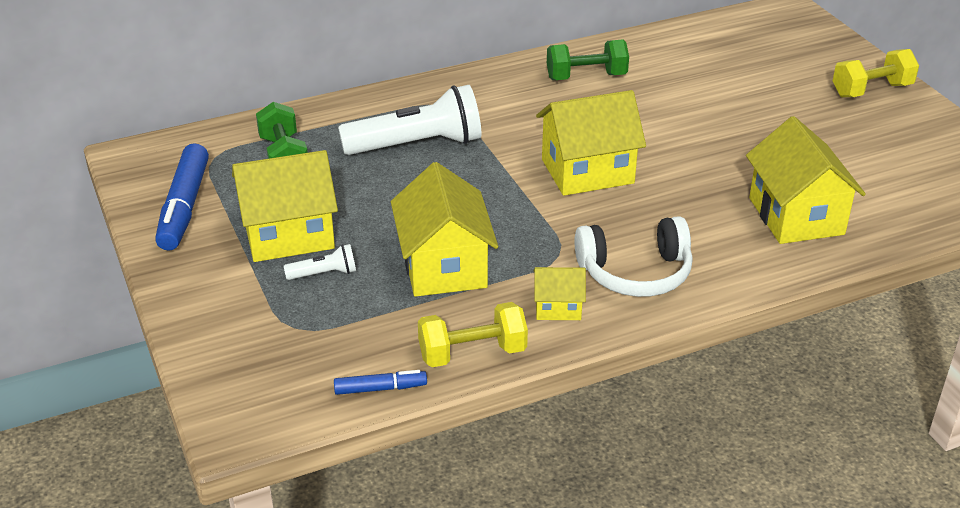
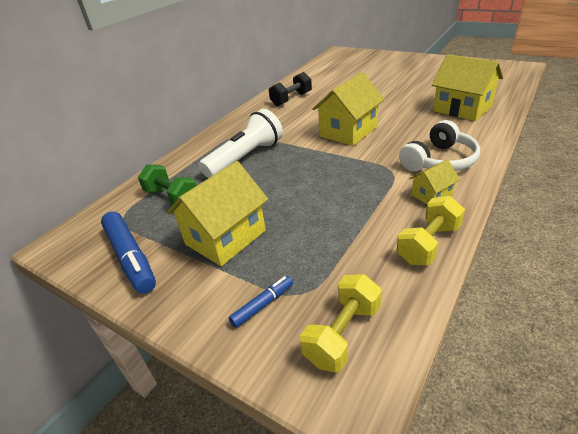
camera: 30 degrees left, 0 degrees up
white flashlight [284,244,356,280] -> none
blue marker [334,370,427,395] -> blue marker moved to [229,276,293,328]
yellow house [391,162,498,297] -> none
green dumbbell [547,40,629,80] -> black dumbbell [269,72,312,106]
yellow dumbbell [833,49,919,97] -> yellow dumbbell moved to [300,274,382,372]

